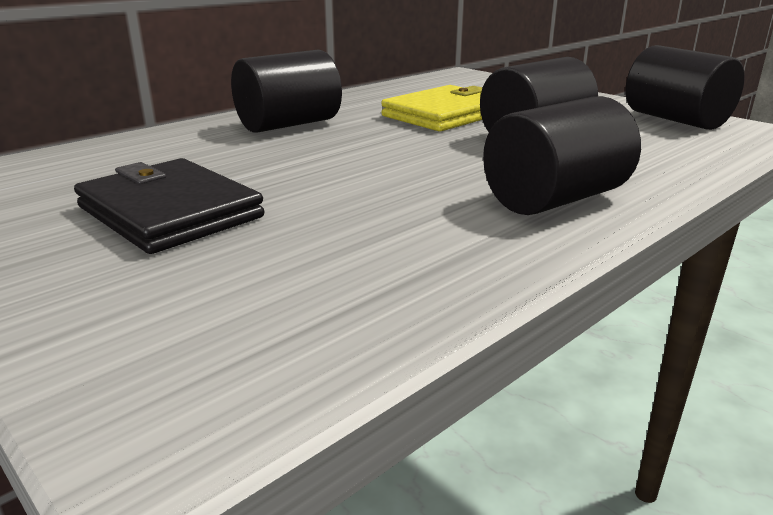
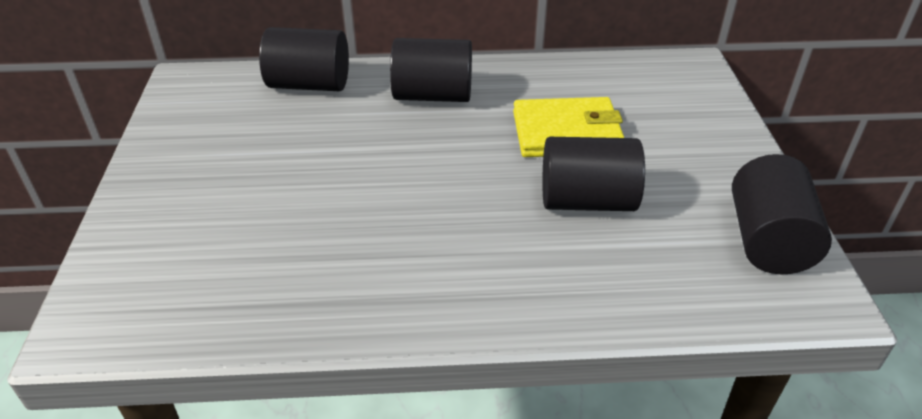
camera: 40 degrees right, 15 degrees up
black wallet [74,158,264,254] -> none
black cylinder [483,96,641,215] -> black cylinder moved to [259,27,349,91]

